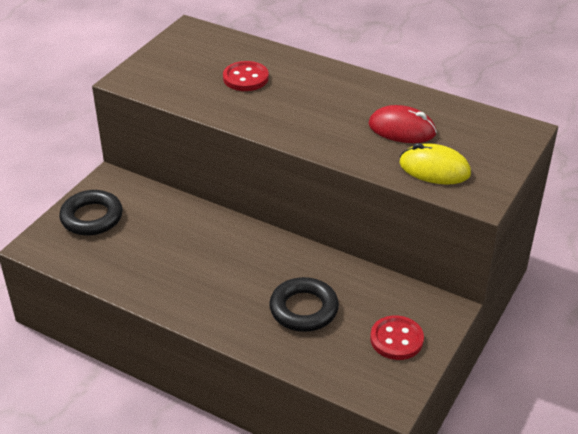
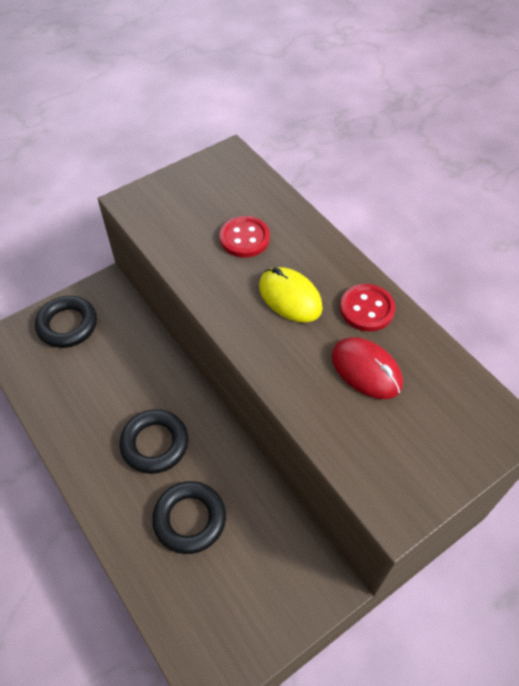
camera: 25 degrees right, 15 degrees up
red button [370,315,424,360] -> red button moved to [340,284,395,331]
yellow mouse [399,143,471,185] -> yellow mouse moved to [259,267,323,322]
none -> black ring [119,409,189,474]

